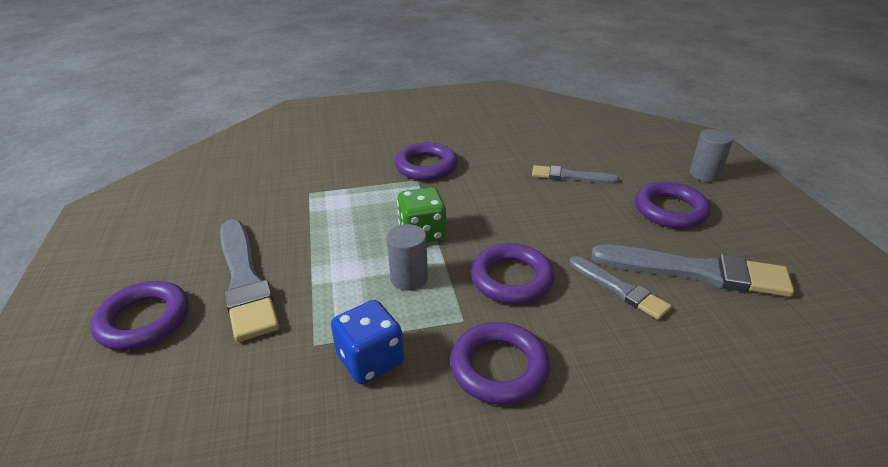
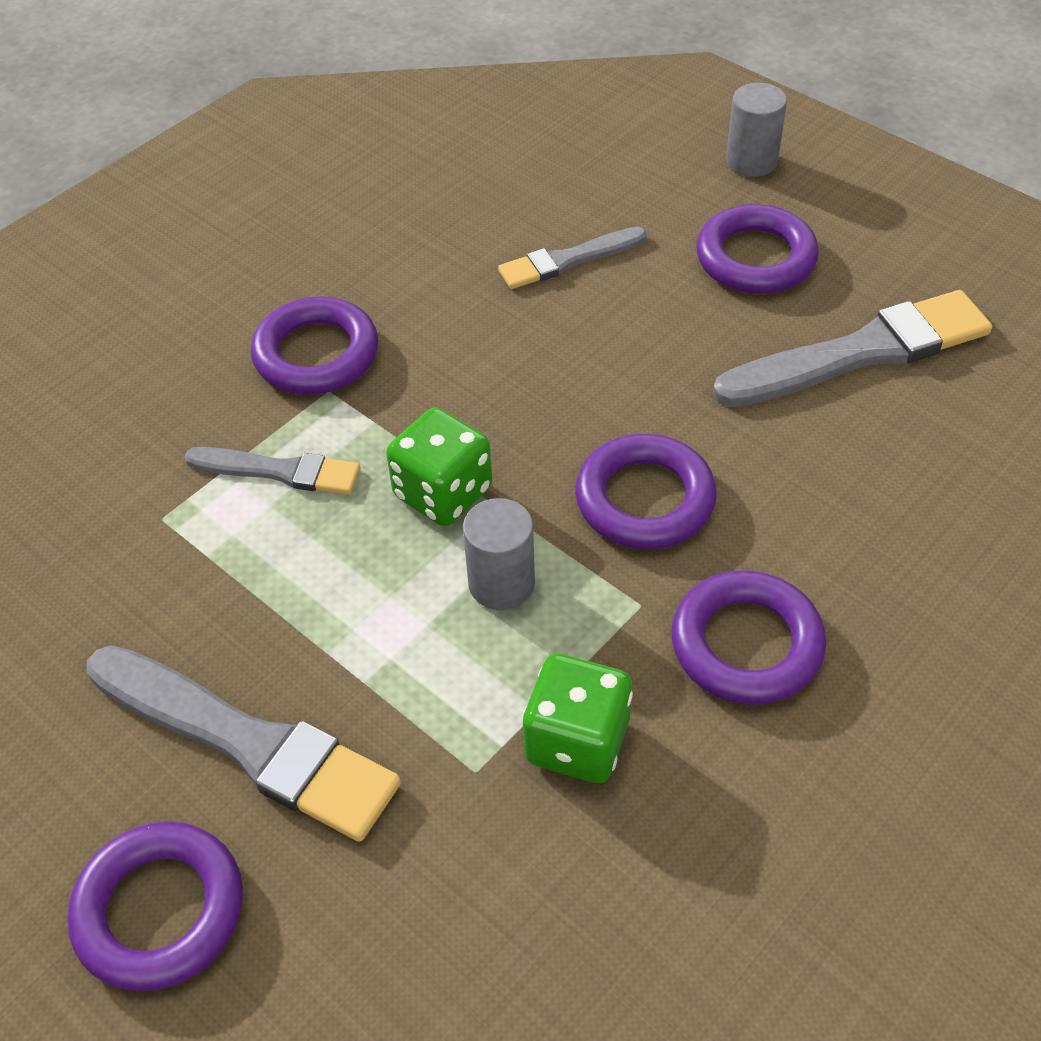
camera: 35 degrees left, 15 degrees up
blue dice [331,300,404,384] -> green dice [522,654,633,783]
grey brush [570,256,672,320] -> grey brush moved to [184,447,360,494]

